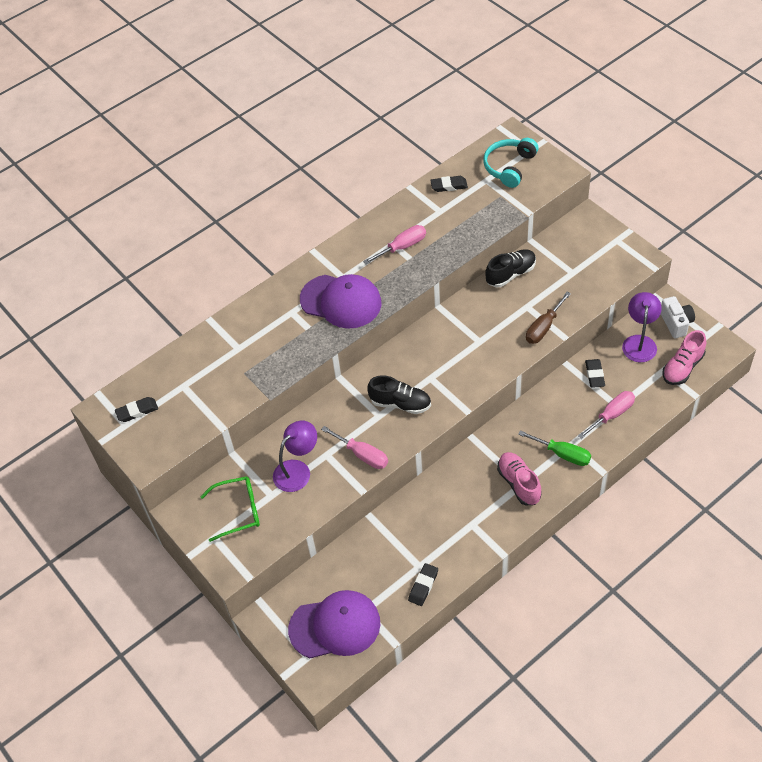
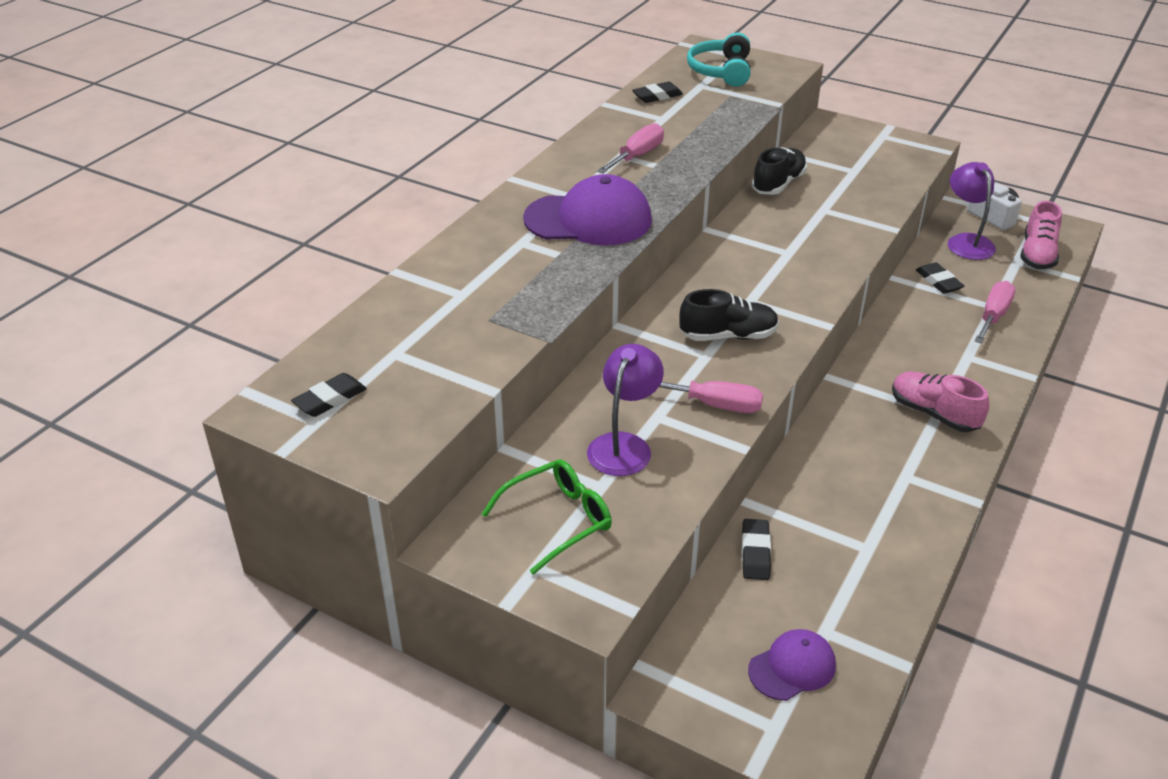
camera: 25 degrees left, 15 degrees down
purple cap [288,590,380,658] -> purple cap [748,629,836,701], size x0.55
black eraser [408,563,438,606] -> black eraser moved to [742,519,771,580]
green screwdriver [518,430,591,466] -> none
brown screwdriver [526,292,571,344] -> none

